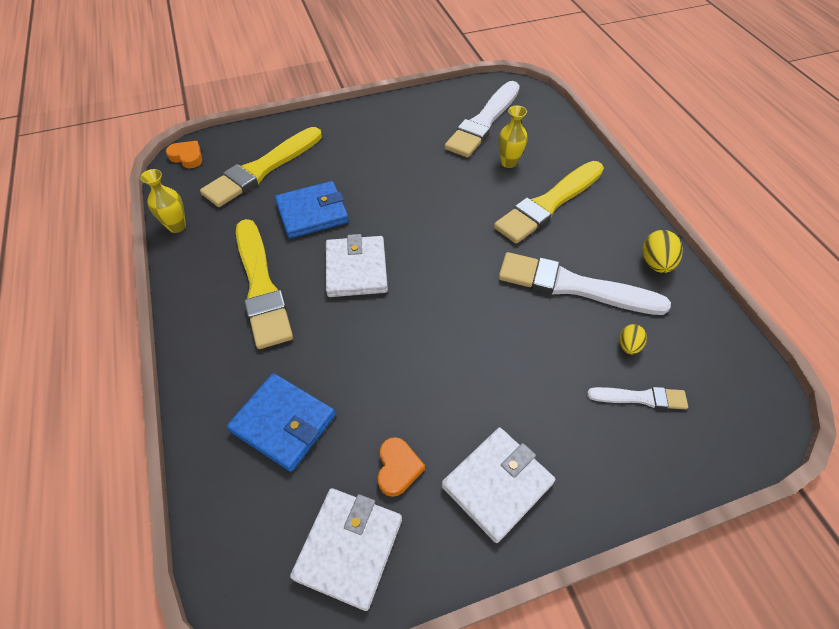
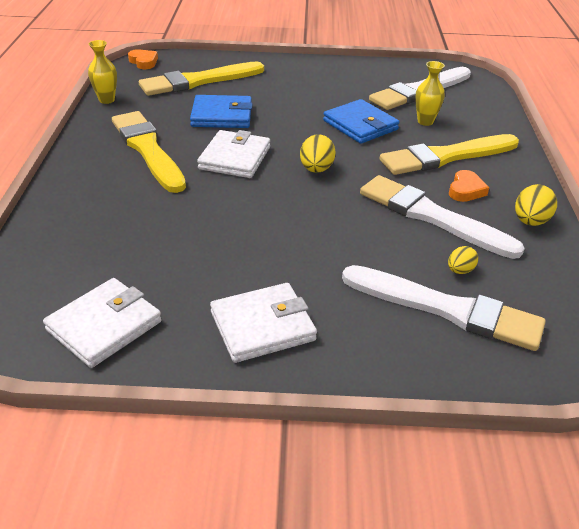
camera: 20 degrees right, 15 degrees down
blue wallet [227,373,335,472] -> blue wallet moved to [323,99,400,144]
yellow brush [236,219,293,349] -> yellow brush turned 150 degrees clockwise [112,111,186,193]
orange heart [377,437,425,497] -> orange heart moved to [449,170,489,202]
white brush [587,387,688,409] -> white brush [342,265,546,351], size x1.97
none -> yellow egg [300,134,336,173]

